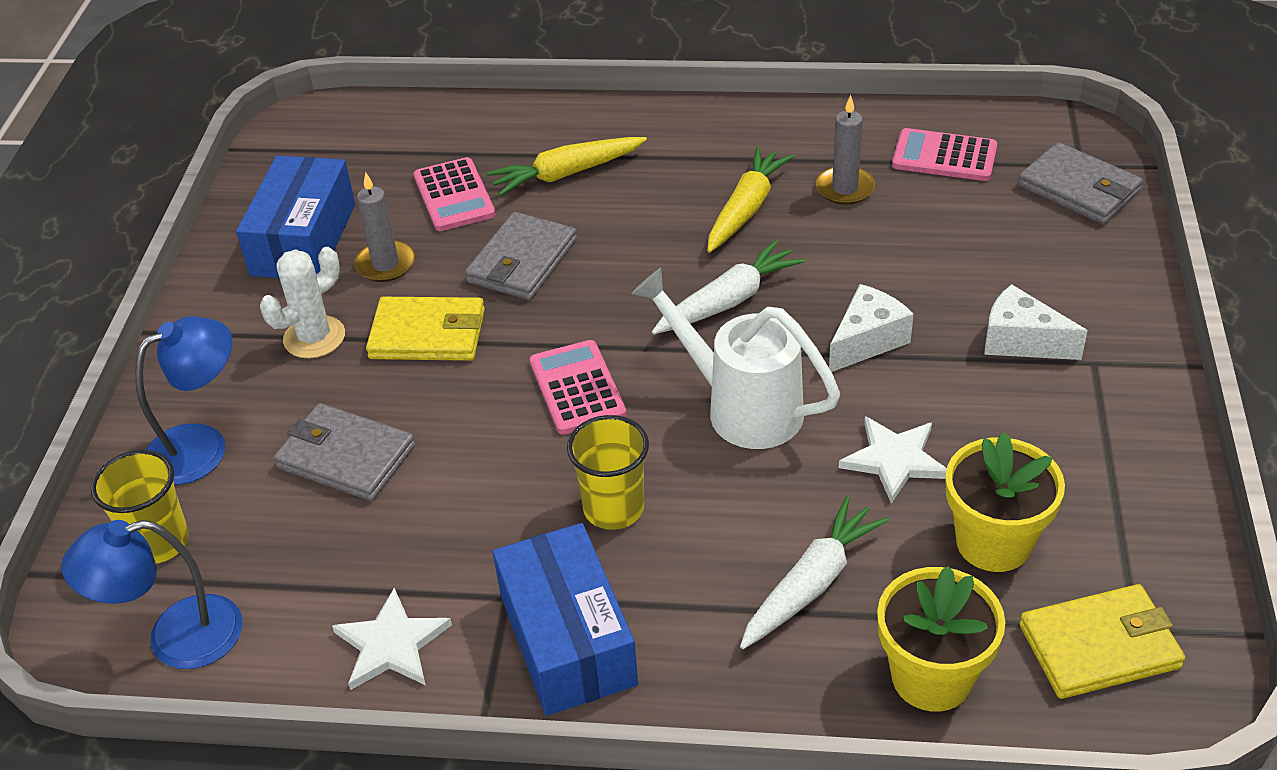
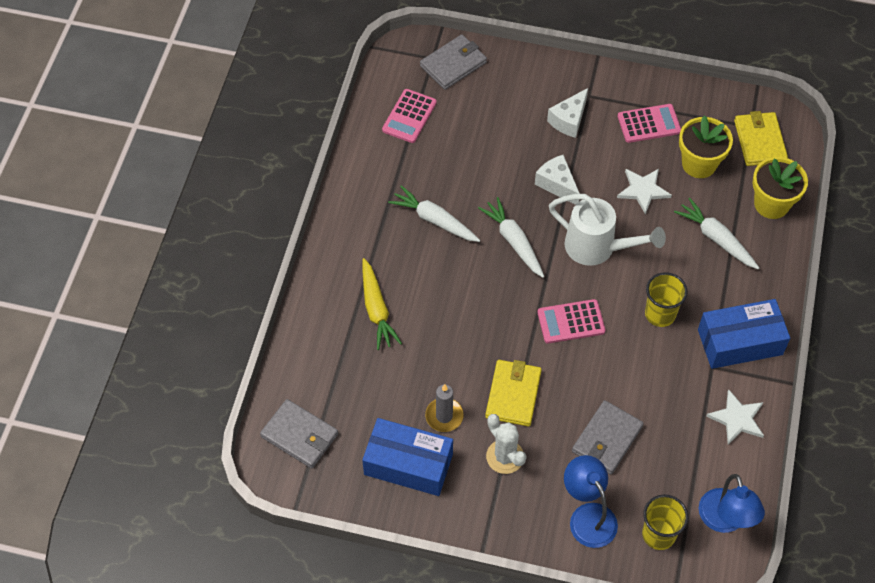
camera: 85 degrees left, 15 degrees up
pink calculator [414,157,496,231] -> pink calculator moved to [618,104,681,143]
grey wallet [465,212,577,300] -> grey wallet moved to [260,399,338,469]
white watering can [632,268,840,449] -> white watering can turned 105 degrees counterclockwise [549,194,666,266]
yellow carrot [707,146,794,253] -> white carrot [388,185,480,242]
grey candle [816,95,875,205] -> none

